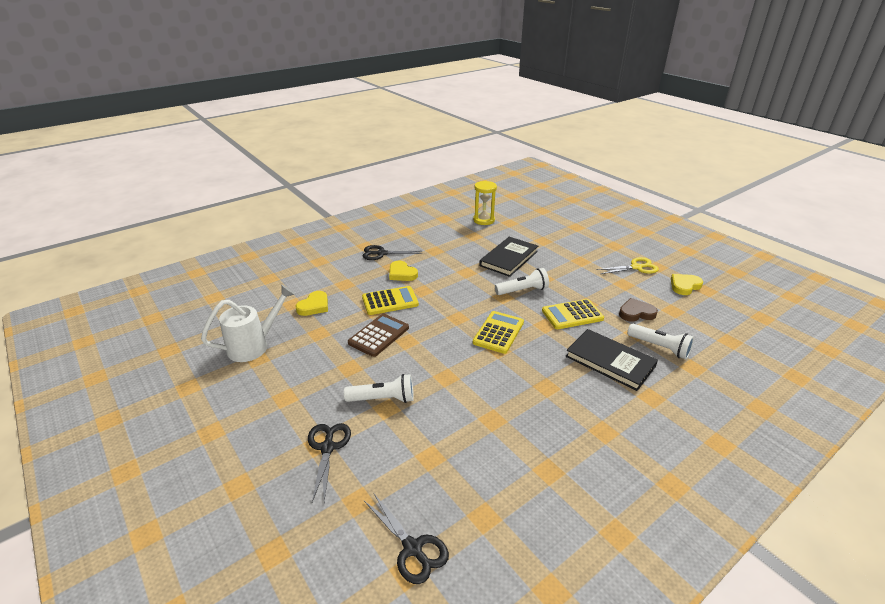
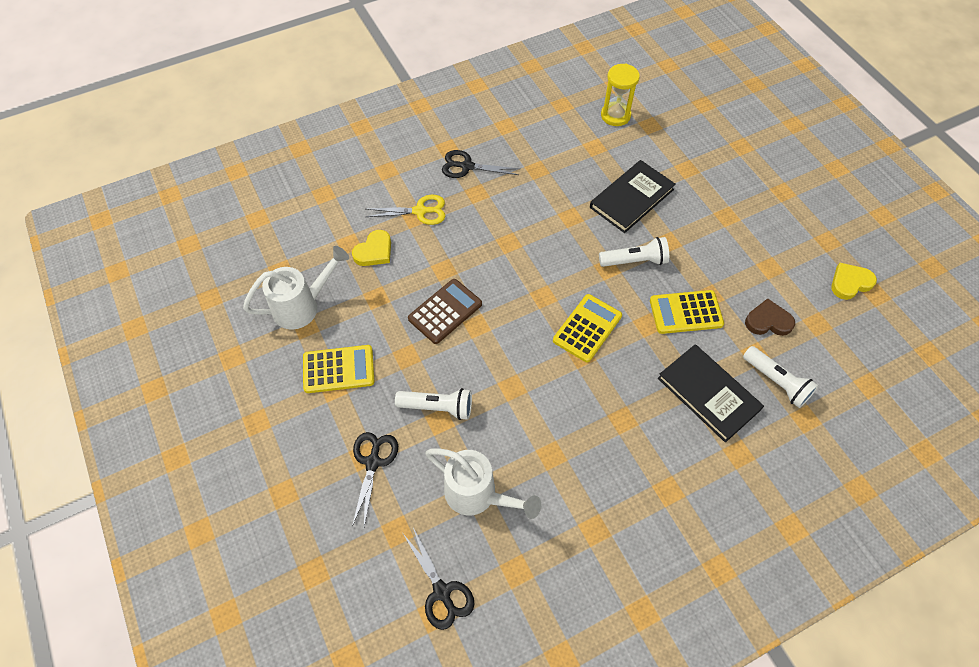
camera: 10 degrees right, 25 degrees up
yellow calculator [362,286,419,315] -> yellow calculator moved to [303,345,375,393]
yellow heart [389,260,418,281] -> none
yellow scissors [597,257,659,274] -> yellow scissors moved to [366,195,446,225]
none -> white watering can [425,448,541,519]

